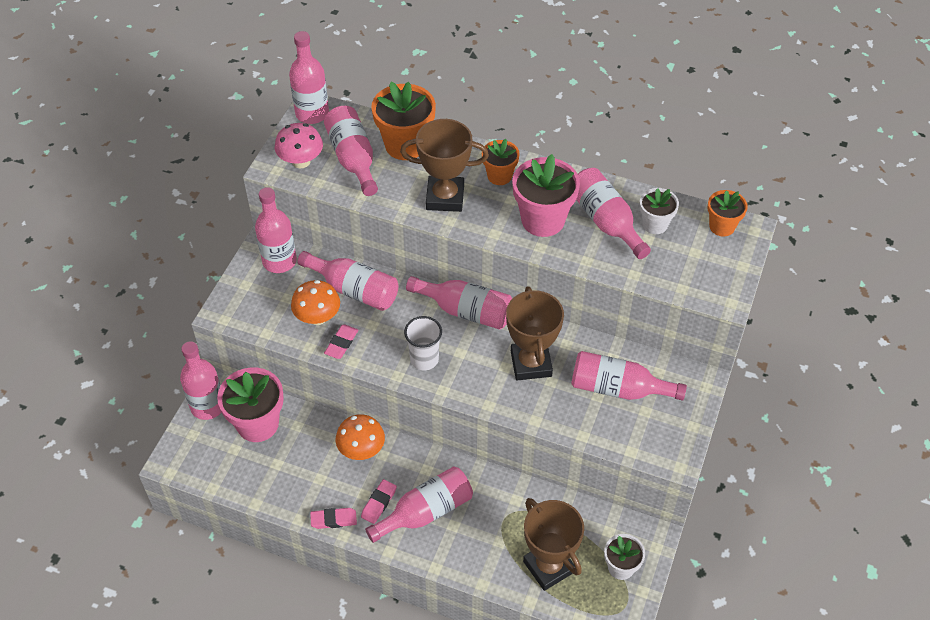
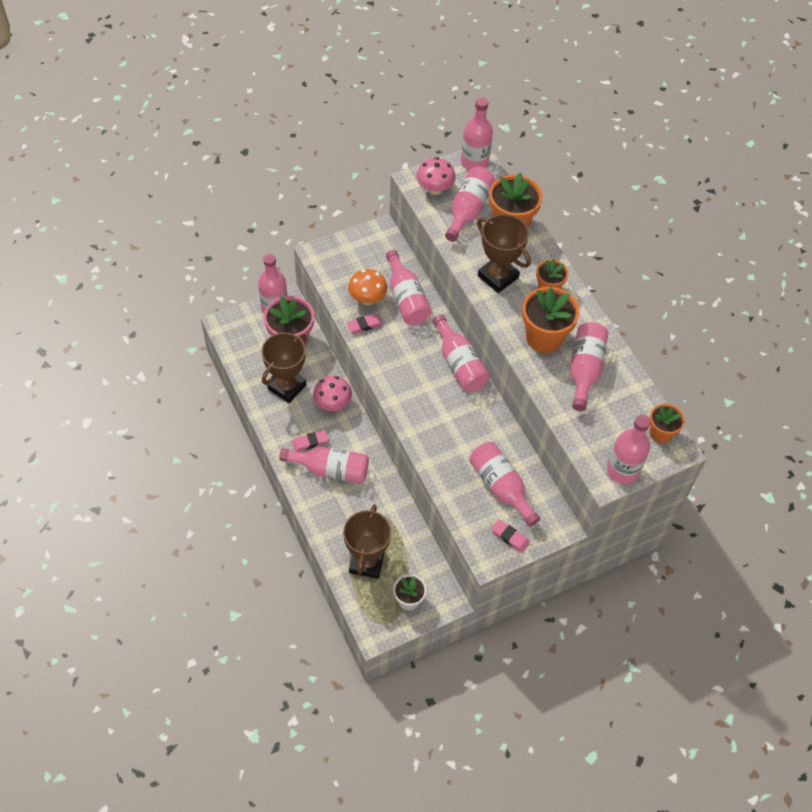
camera: 40 degrees right, 5 degrees up
pink bottle [255,187,297,273] -> pink bottle moved to [607,415,650,484]
pink eraser [310,508,357,529] -> pink eraser moved to [491,519,530,553]
orange mushroom [336,414,385,460] -> pink mushroom [313,375,352,411]
white cup [404,316,442,370] -> none
brown trophy [506,286,564,380] -> brown trophy moved to [261,333,307,403]
pink flower pot [512,154,580,237] -> orange flower pot [522,287,579,353]
white flower pot [640,188,679,234] -> none

